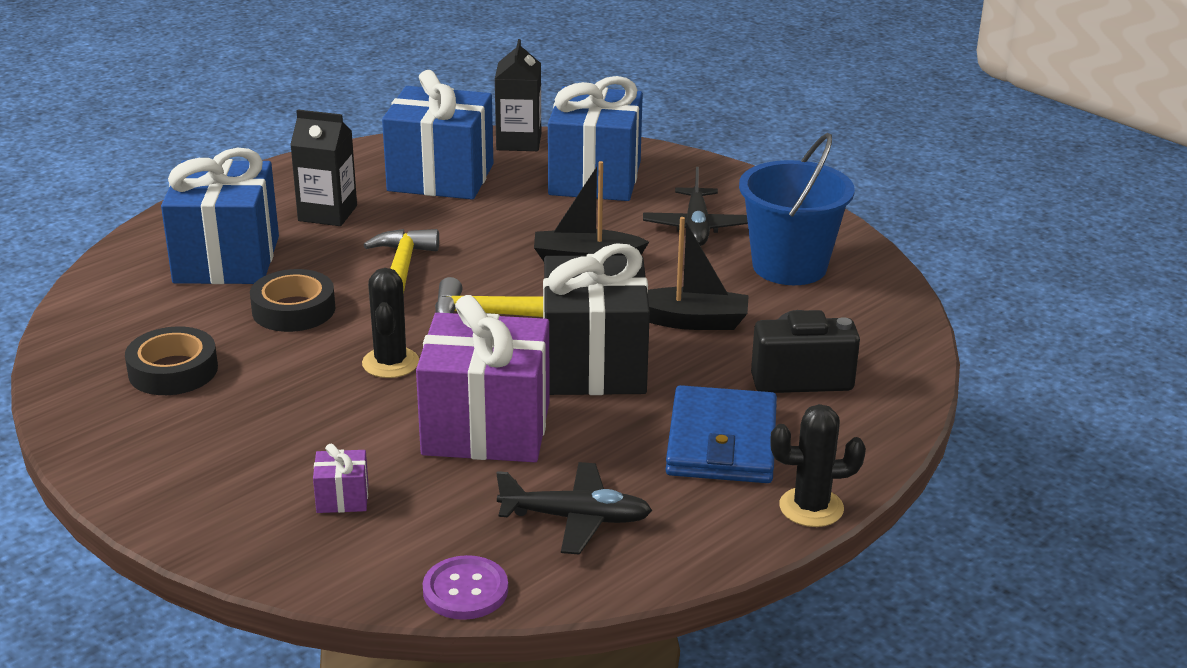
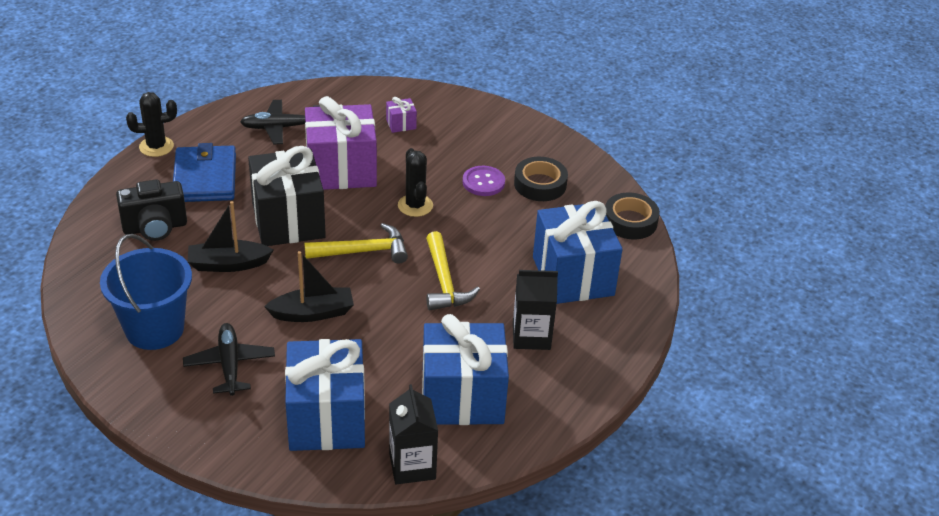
camera: 165 degrees right, 10 degrees up
black tape [250,269,335,332] -> black tape moved to [605,193,660,239]
purple button [423,555,508,620] -> purple button moved to [463,166,505,196]

